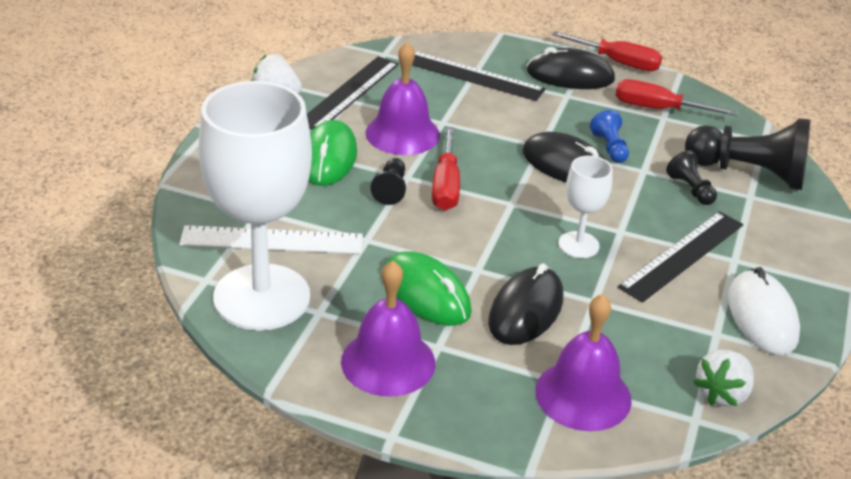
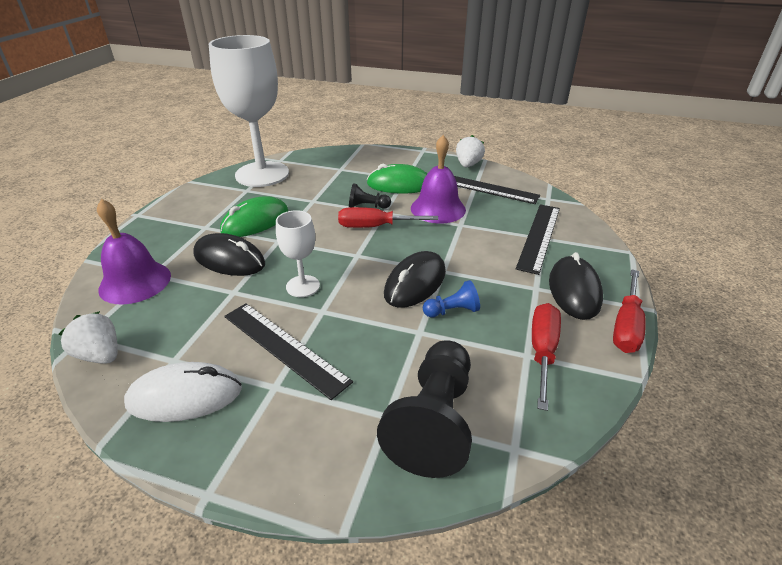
camera: 90 degrees right, 0 degrees up
white ruler [179,225,363,254] -> none
purple bell [341,261,435,397] -> none
black pawn [666,150,717,205] -> none

